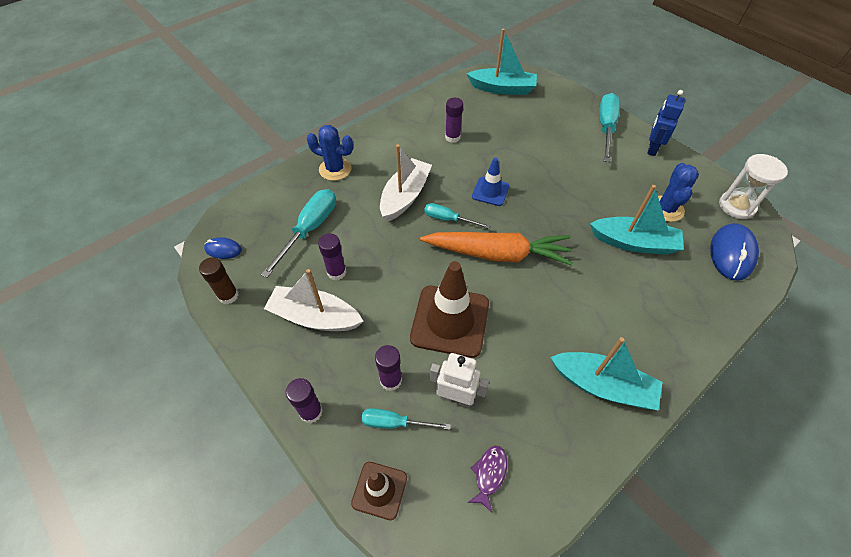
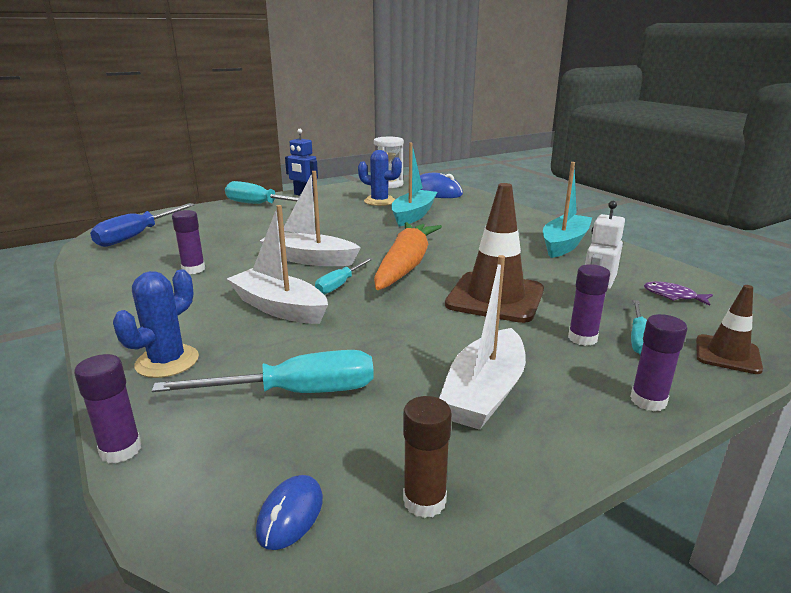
camera: 80 degrees left, 30 degrees down
turquoise screwdriver [261,189,336,278] -> turquoise screwdriver turned 135 degrees clockwise [152,350,374,393]
purple glue stick [318,233,346,281] -> purple glue stick moved to [74,354,142,464]
turquoise boat [467,29,537,95] -> blue screwdriver [90,203,195,247]
blue traffic cone [472,157,509,206] -> white boat [260,171,361,266]

